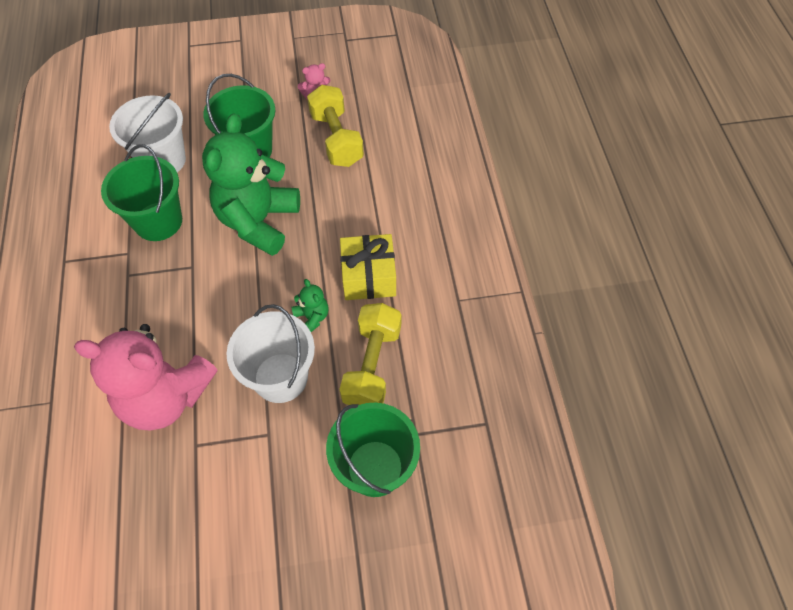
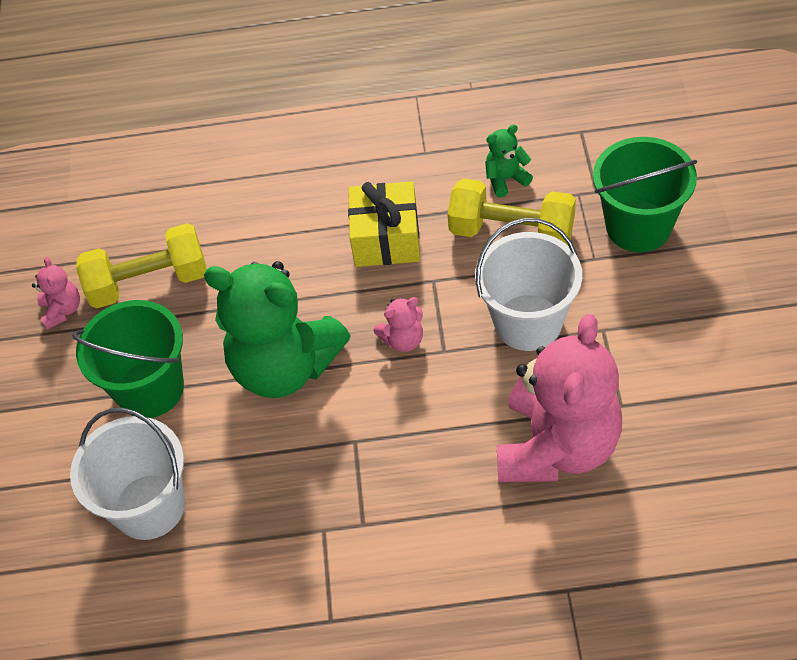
camera: 80 degrees left, 5 degrees down
green bucket [101,144,182,241] -> none
green teddy bear [292,279,328,332] -> green teddy bear moved to [485,125,533,197]
none -> pink teddy bear [374,297,423,352]

